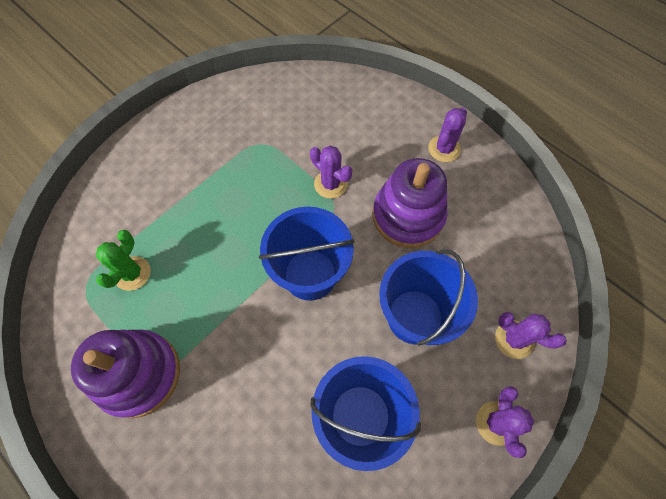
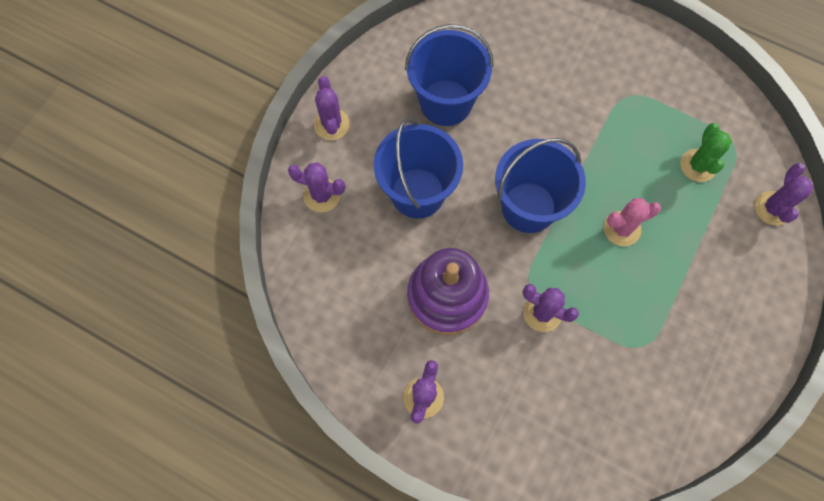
camera: 165 degrees right, 5 degrees up
purple stacking toy [71,329,180,418] -> none
none -> pink cactus [604,198,661,246]
none -> purple cactus [755,163,814,226]

